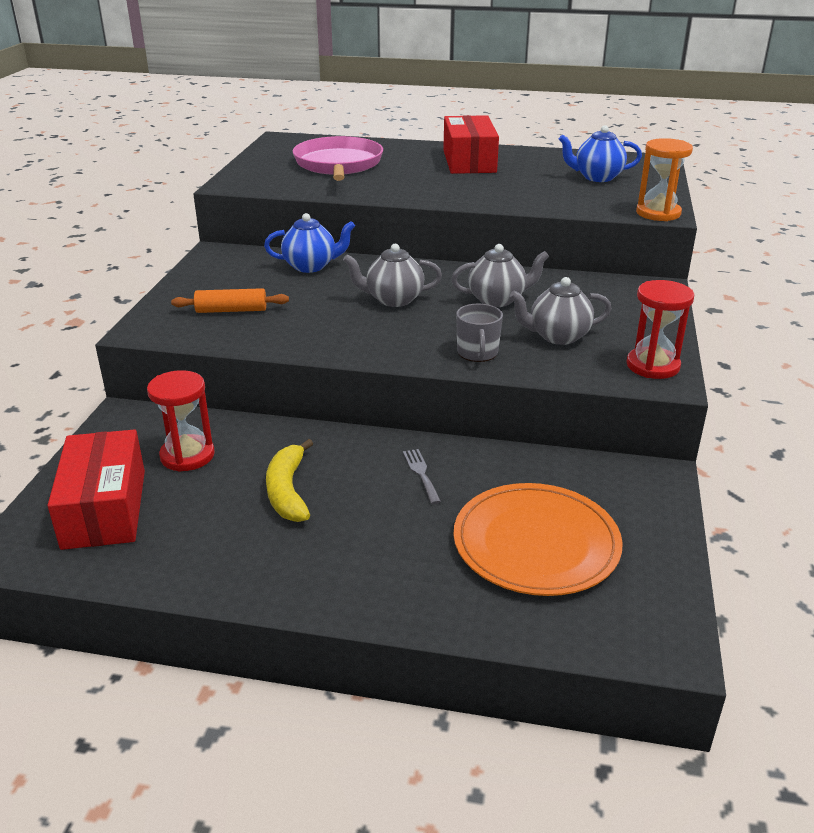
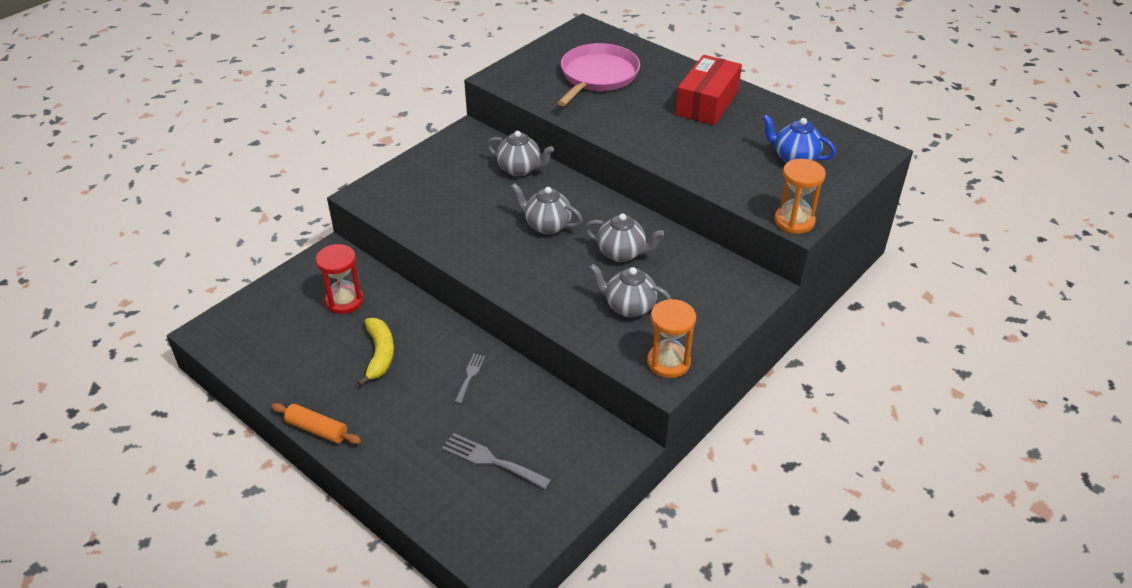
camera: 30 degrees right, 10 degrees up
red box [48,429,145,550] -> none
orange rolling pin [171,288,289,313] -> orange rolling pin moved to [271,403,361,444]
blue teapot [264,213,355,273] -> grey teapot [487,131,554,176]
yellow banana [266,439,313,522] -> yellow banana turned 150 degrees clockwise [358,318,394,386]
orange plate [453,483,623,596] -> grey fork [442,433,551,490]
grey mug [456,304,503,362] -> none
red hourglass [627,280,694,379] -> orange hourglass [647,299,696,378]

